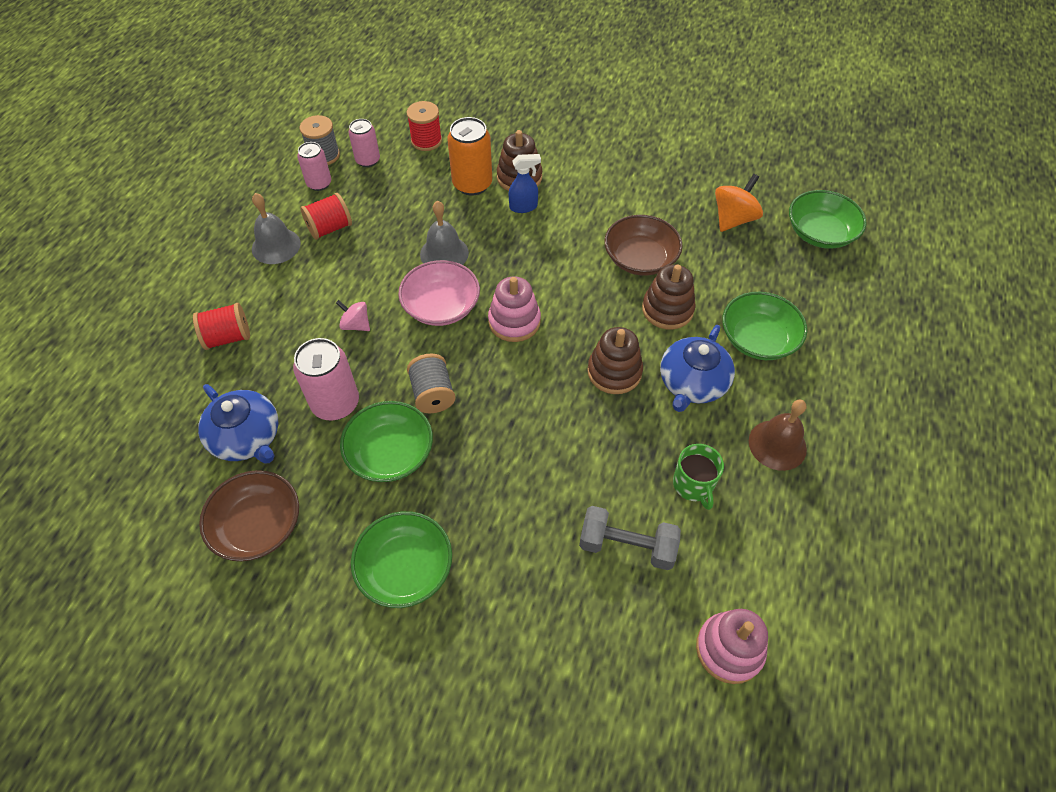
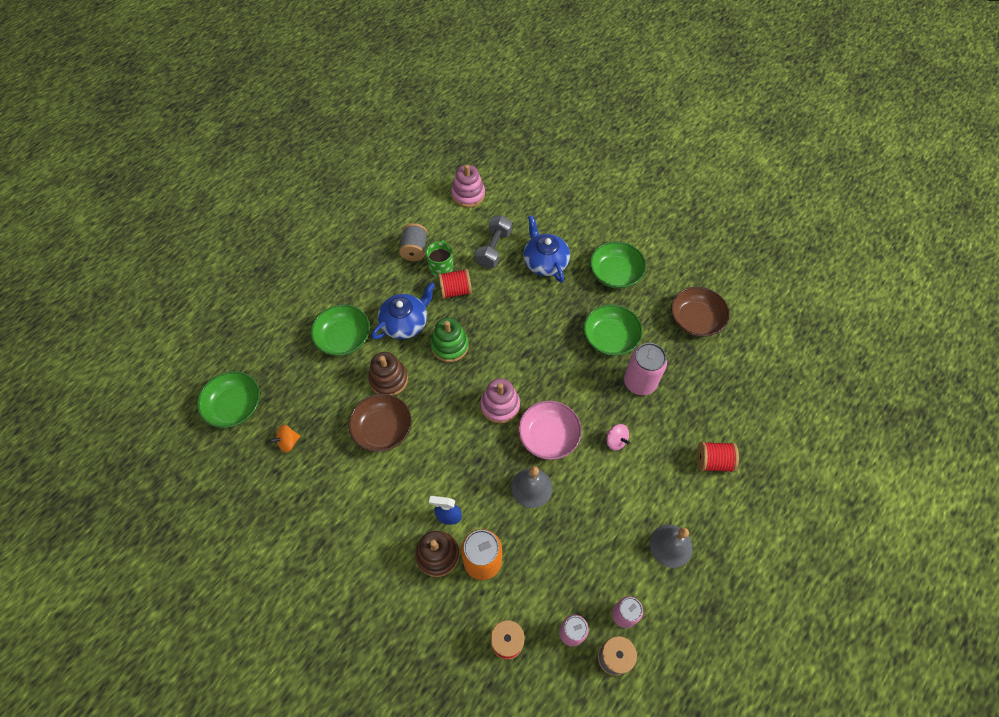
camera: 160 degrees left, 5 degrees up
blue teapot [198,384,278,464] -> blue teapot moved to [523,215,570,283]
red spool [300,193,352,240] -> red spool moved to [438,269,472,299]
grey spool [407,353,456,413] -> grey spool moved to [399,223,428,261]
grey dumbbell [579,506,681,570] -> grey dumbbell turned 75 degrees clockwise [475,215,512,268]
brown stacking toy [587,327,643,394] -> green stacking toy [431,318,469,362]
orange spinning top [715,174,763,232] -> orange spinning top [270,425,300,452], size x0.62
brown bell [749,400,807,471] -> none

